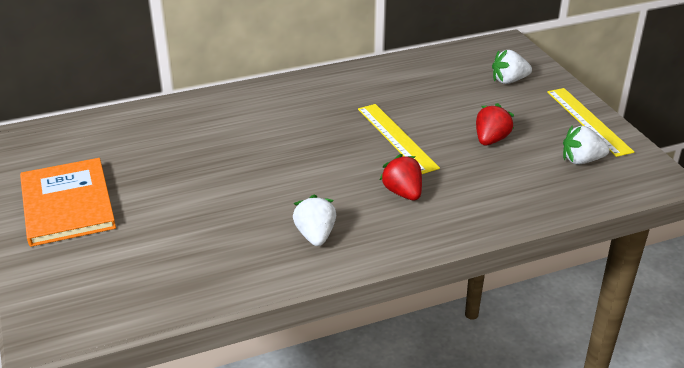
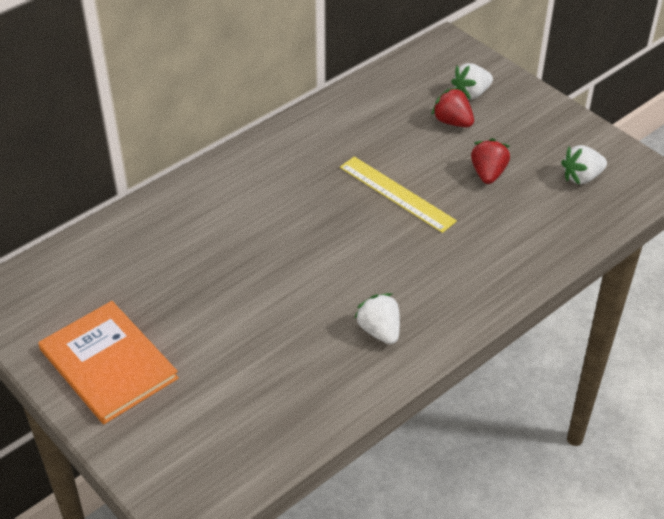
camera: 20 degrees left, 10 degrees up
red strawberry [380,154,422,200] -> red strawberry moved to [431,87,474,127]
yellow ruler [547,88,634,157] -> none

